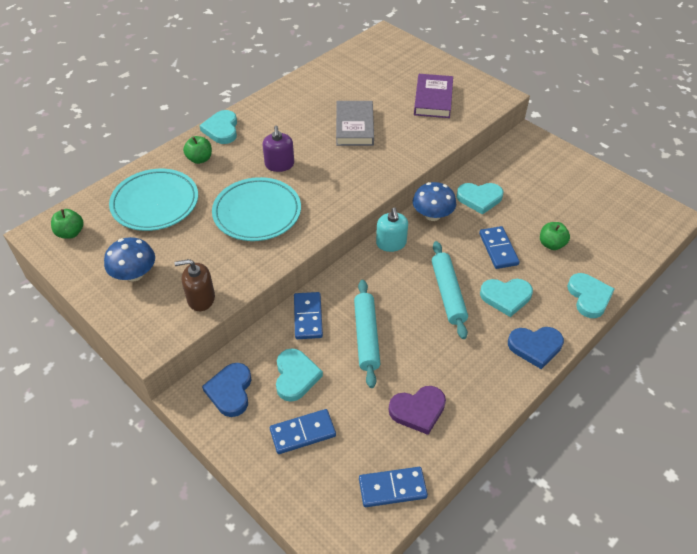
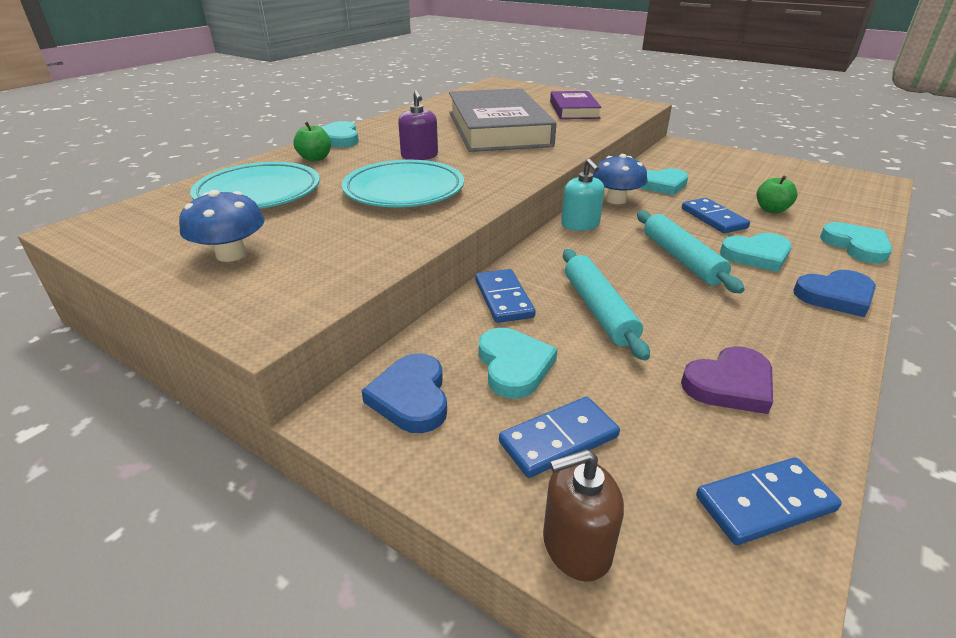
camera: 10 degrees left, 15 degrees down
green apple [51,209,84,239] -> none
brown soap dispenser [174,259,215,311] -> brown soap dispenser moved to [543,449,624,582]
grey book [336,101,374,146] -> grey book [449,88,556,152], size x1.87

